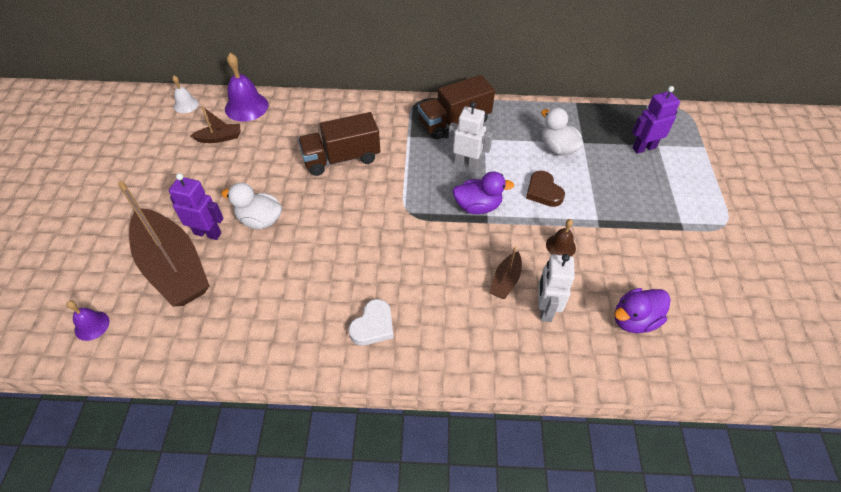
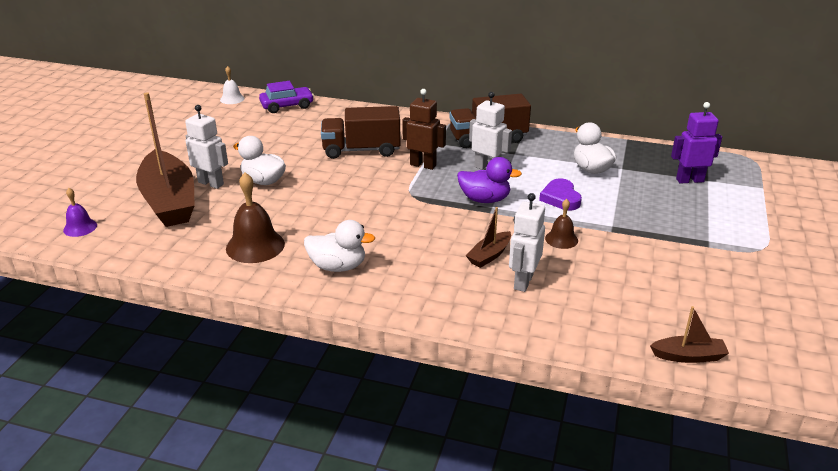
camera: 15 degrees right, 20 degrees down
purple robot [169,173,223,240] -> white robot [185,105,228,189]
brown boat [190,106,241,143] -> brown boat moved to [650,306,729,363]
purple bell [225,53,269,121] -> purple car [259,81,314,113]
white heart [349,299,394,345] -> white duck [304,220,375,272]
brown heart [526,170,565,207] -> purple heart [539,178,582,210]
purple duck [614,288,671,333] -> none
none -> brown bell [226,172,285,263]
none -> brown robot [402,89,446,170]

